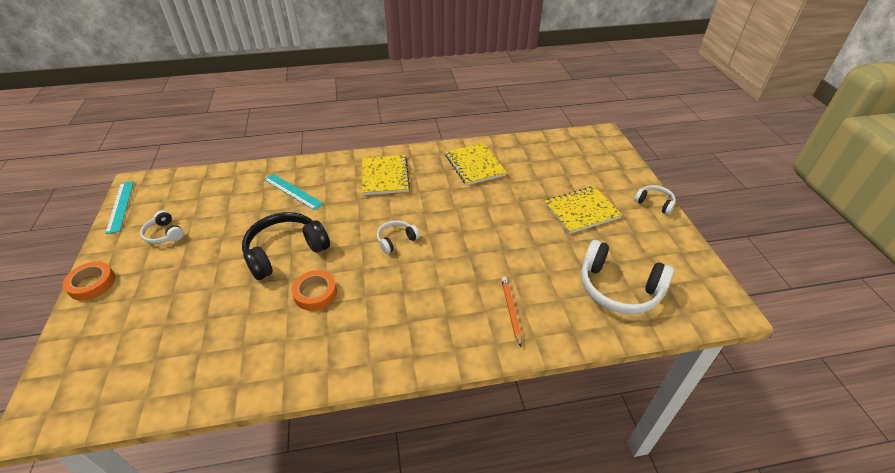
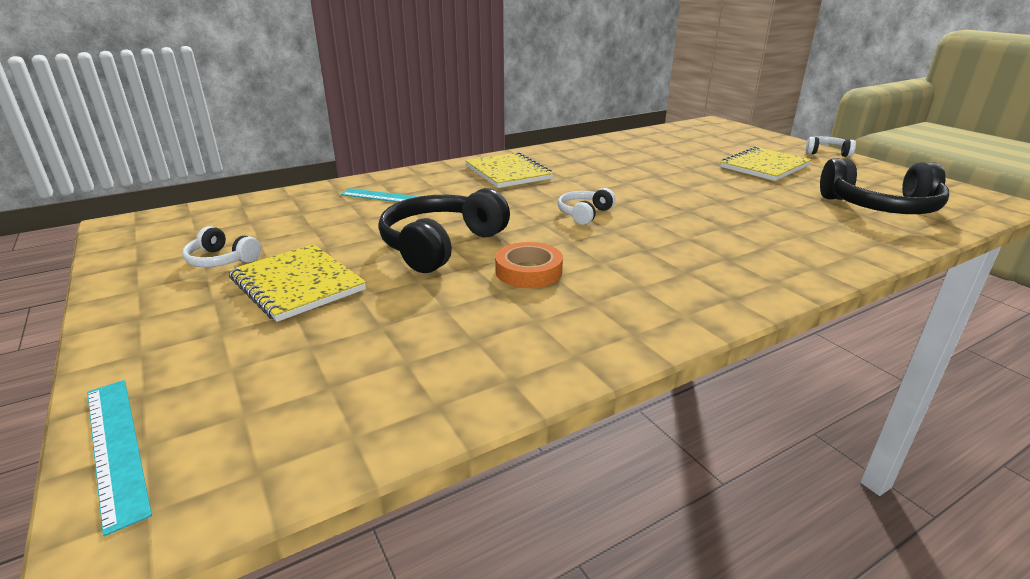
camera: 20 degrees left, 15 degrees down
orange tape [63,261,115,301] -> none
turquoise ruler [105,181,134,234] -> turquoise ruler moved to [87,380,152,536]
yellow notebook [445,143,507,185] -> yellow notebook moved to [229,244,366,322]
orange pencil [501,277,522,347] -> none
white headphones [581,240,674,314] -> black headphones [820,158,949,214]

